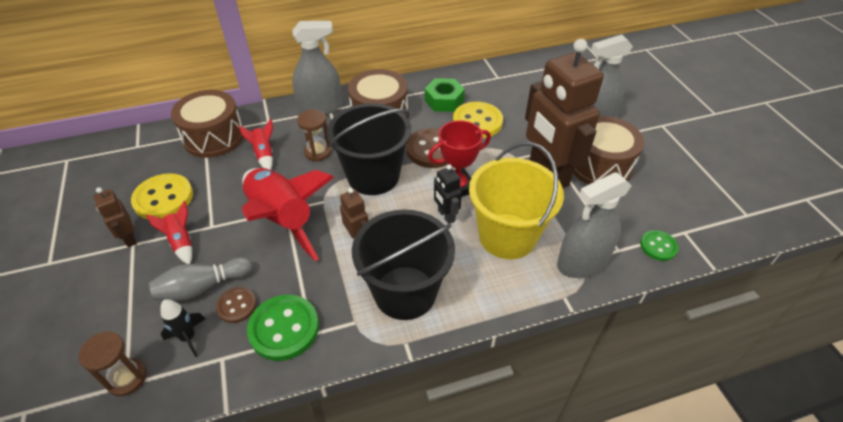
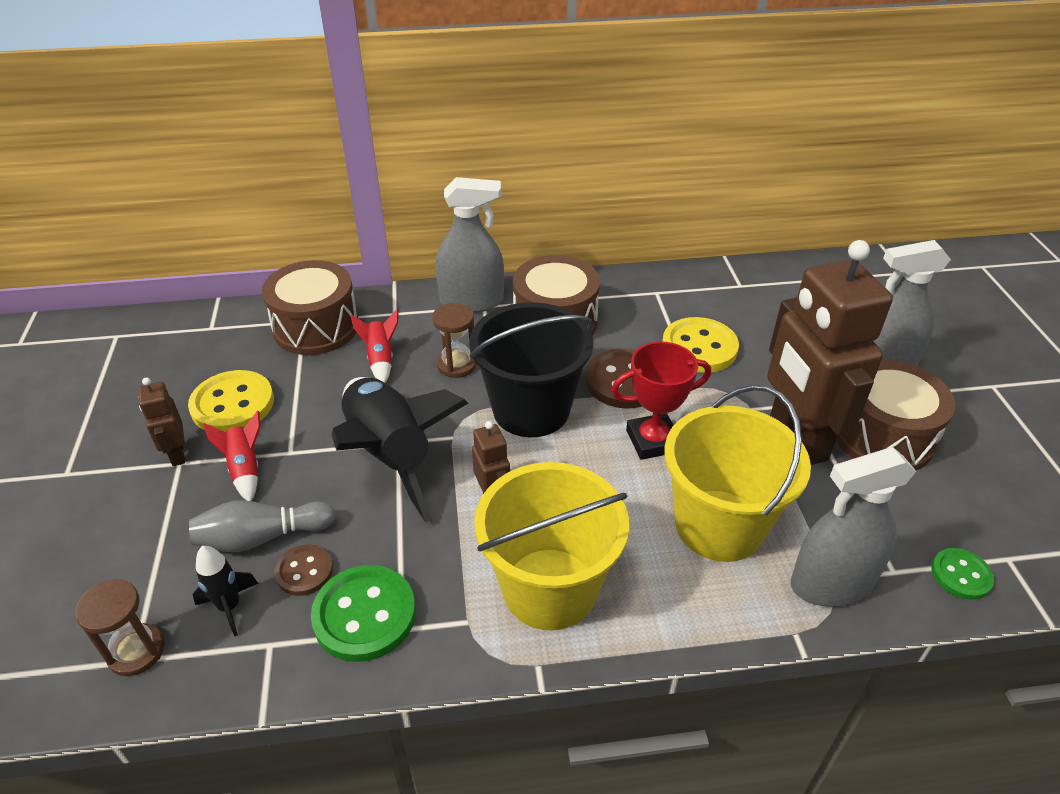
camera: 10 degrees right, 5 degrees down
red rocket [242,168,334,261] -> black rocket [331,377,468,523]
black bucket [352,209,455,320] -> yellow bucket [474,462,629,631]
green nut [425,78,465,112] -> none
black robot [434,164,462,224] -> none

